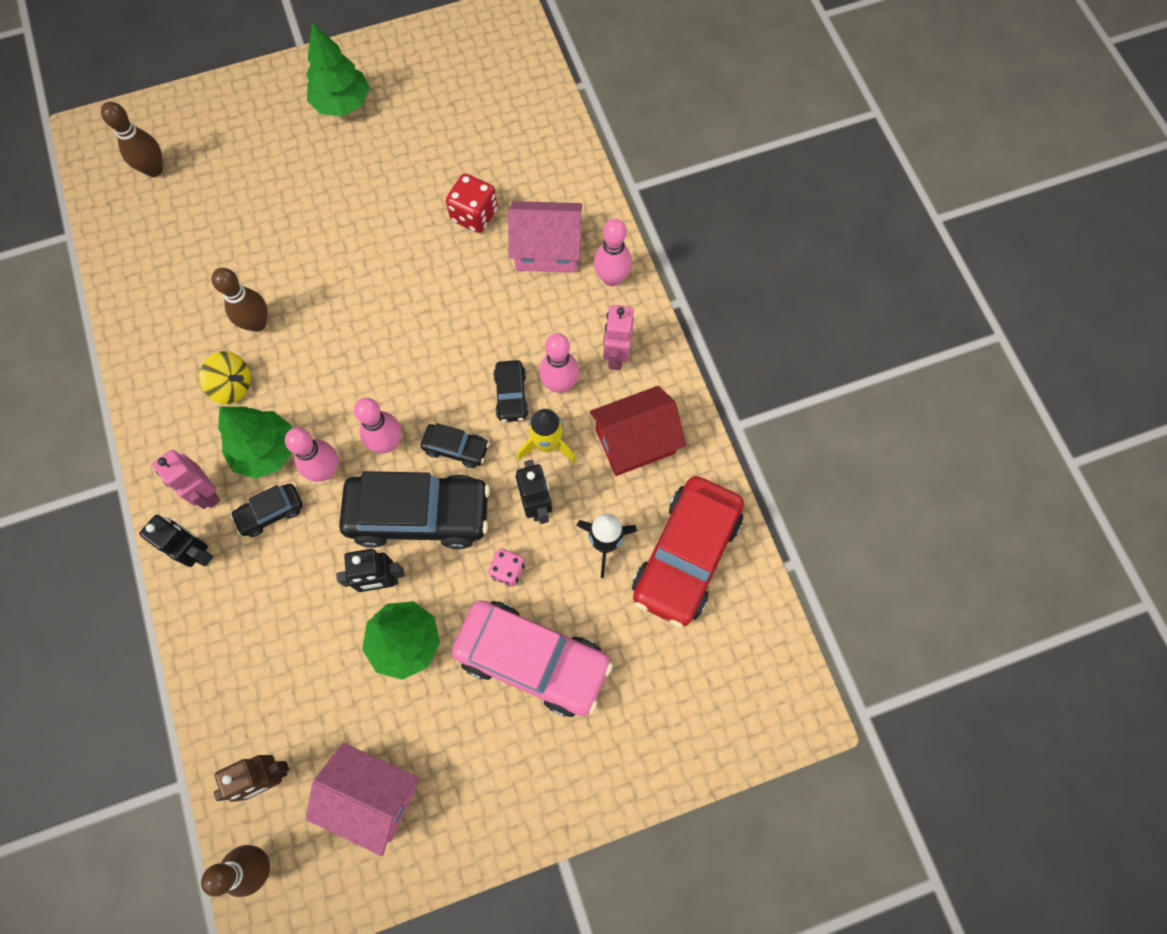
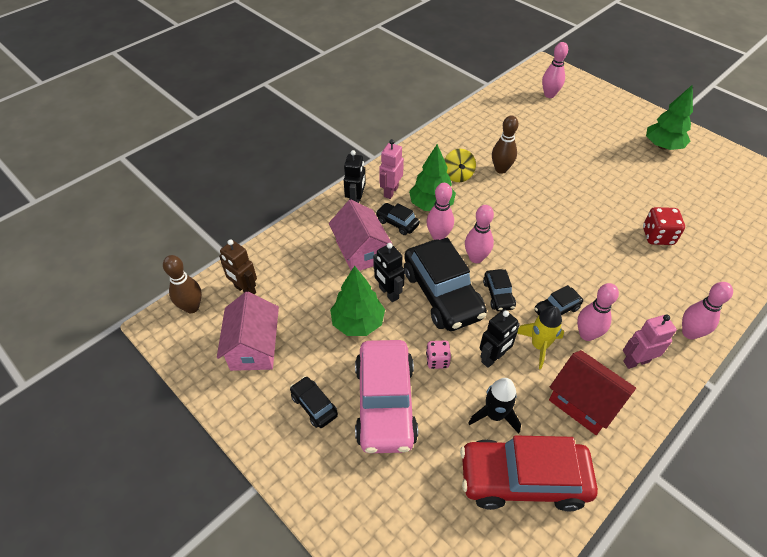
camera: 65 degrees right, 20 degrees down
brown bowling pin [101,102,163,177] -> pink bowling pin [542,42,568,98]
pink house [508,201,582,273] -> pink house moved to [329,200,393,271]
none -> black car [290,376,338,428]

